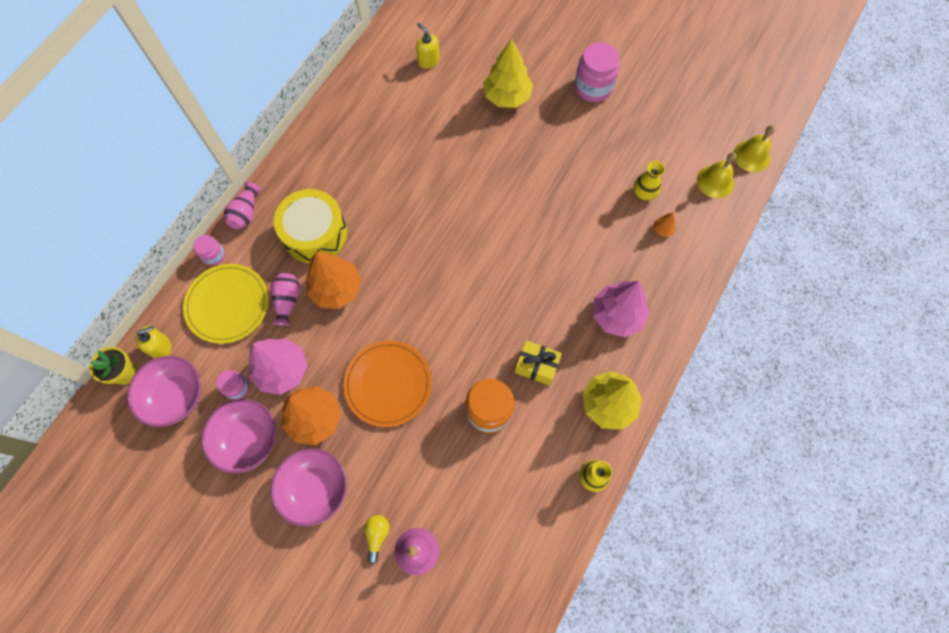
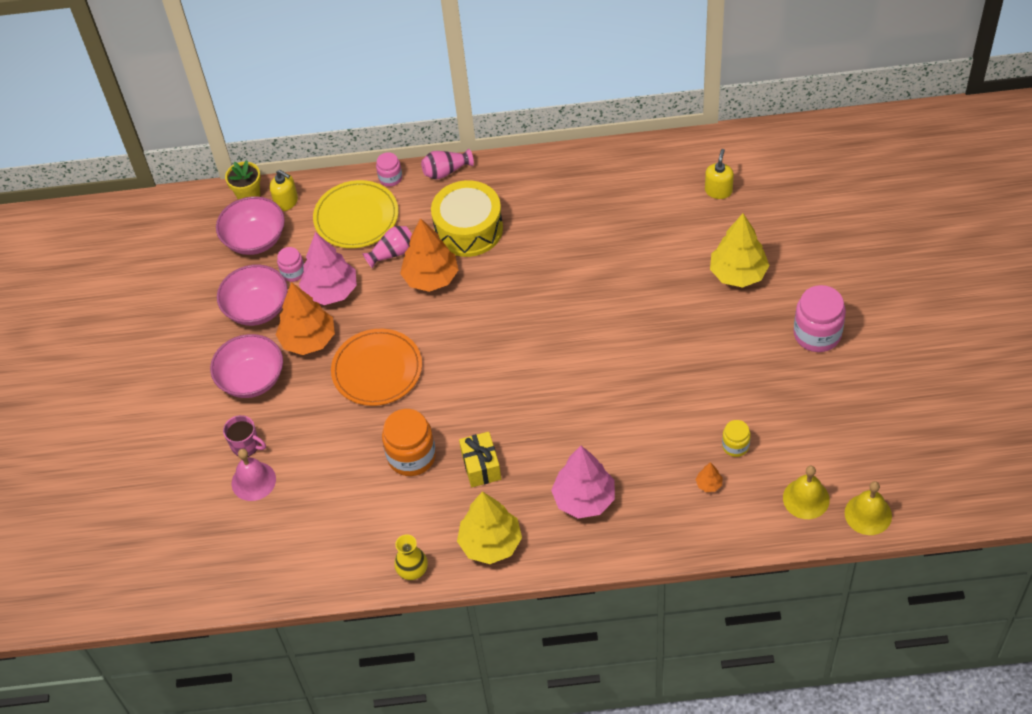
camera: 60 degrees right, 15 degrees down
yellow light bulb [364,515,390,564] -> pink mug [223,415,266,457]
yellow vase [633,161,665,201] -> yellow jar [722,420,751,457]

